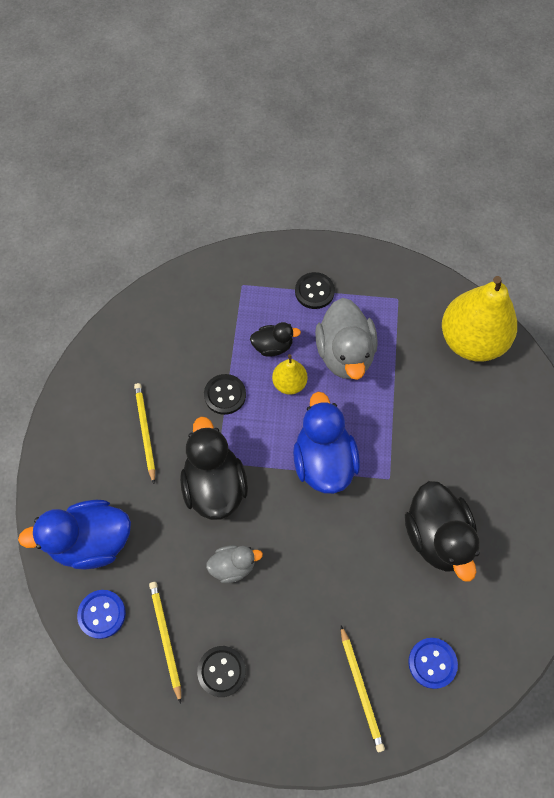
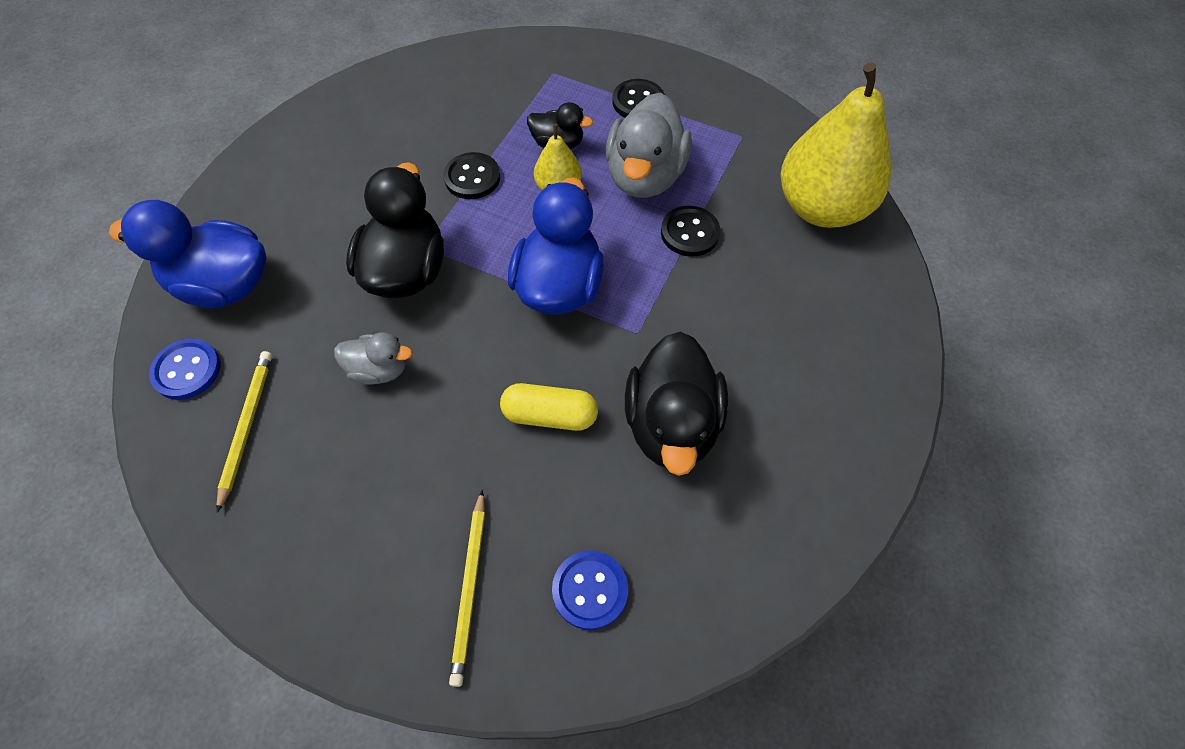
camera: 20 degrees right, 5 degrees down
yellow pencil [134,383,155,484] -> none
black button [197,646,246,697] -> black button moved to [661,206,720,257]
none -> yellow capsule [500,383,598,431]

